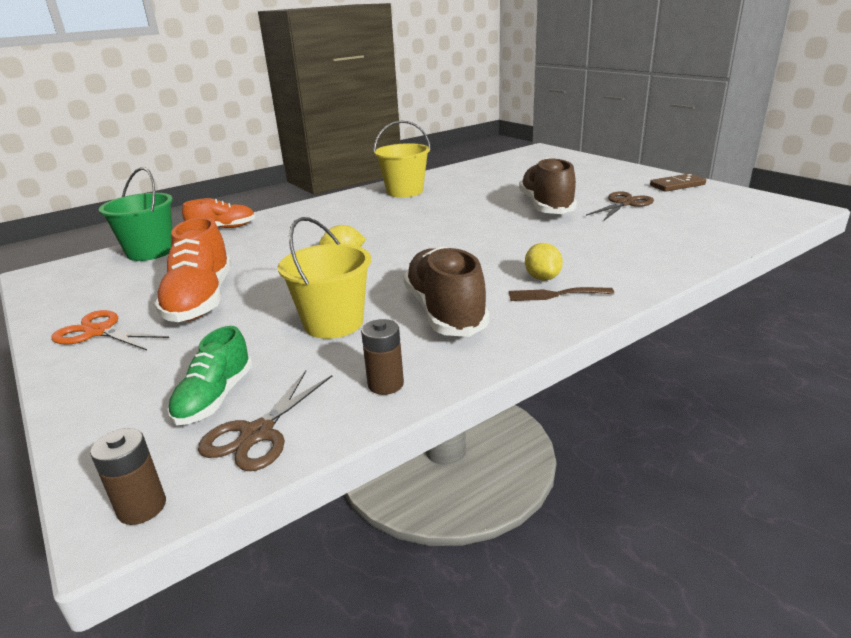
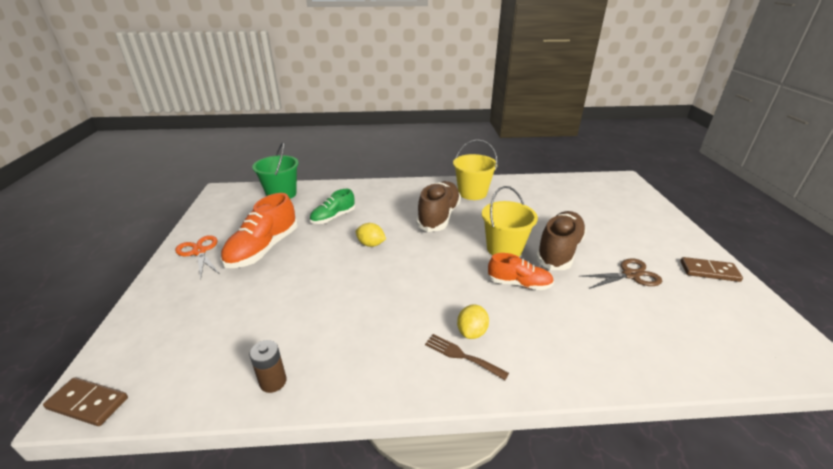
camera: 30 degrees right, 5 degrees up
brown battery [90,428,166,525] -> brown domino [43,377,128,426]
green shoe [168,326,252,425] -> green shoe moved to [310,189,355,224]
orange shoe [182,198,256,228] -> orange shoe moved to [487,253,554,290]
brown scissors [198,371,332,471] -> none
yellow bucket [278,217,371,339] -> yellow bucket moved to [482,186,538,257]
brown shoe [403,246,490,337] -> brown shoe moved to [416,181,461,232]

